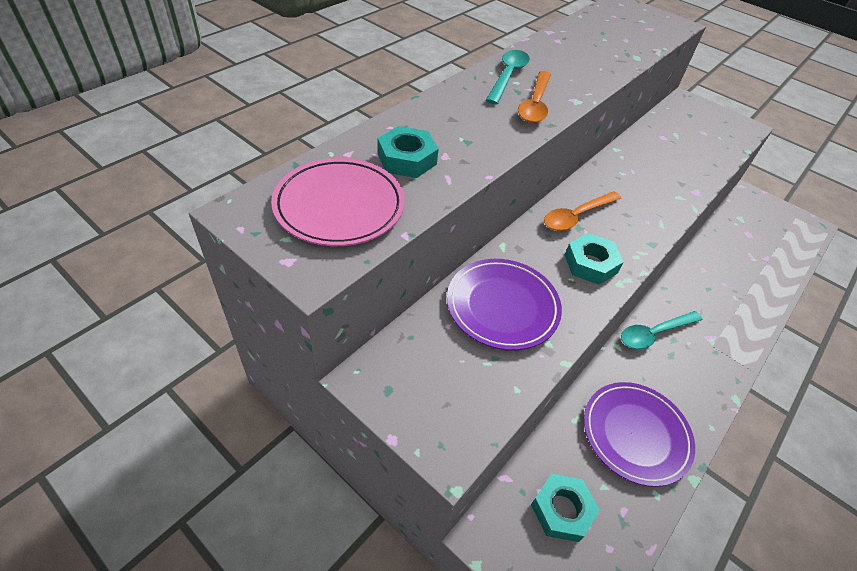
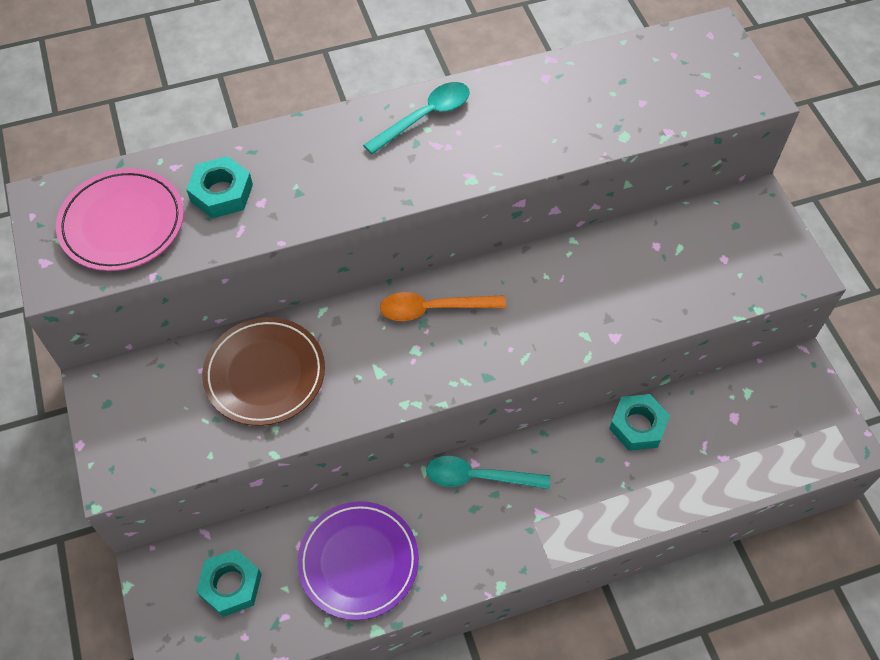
camera: 35 degrees right, 10 degrees up
purple plate [447,259,562,350] -> brown plate [202,317,325,426]
orange spoon [518,71,551,123] -> none
turquoise nut [565,233,624,285] -> turquoise nut moved to [609,394,670,451]

